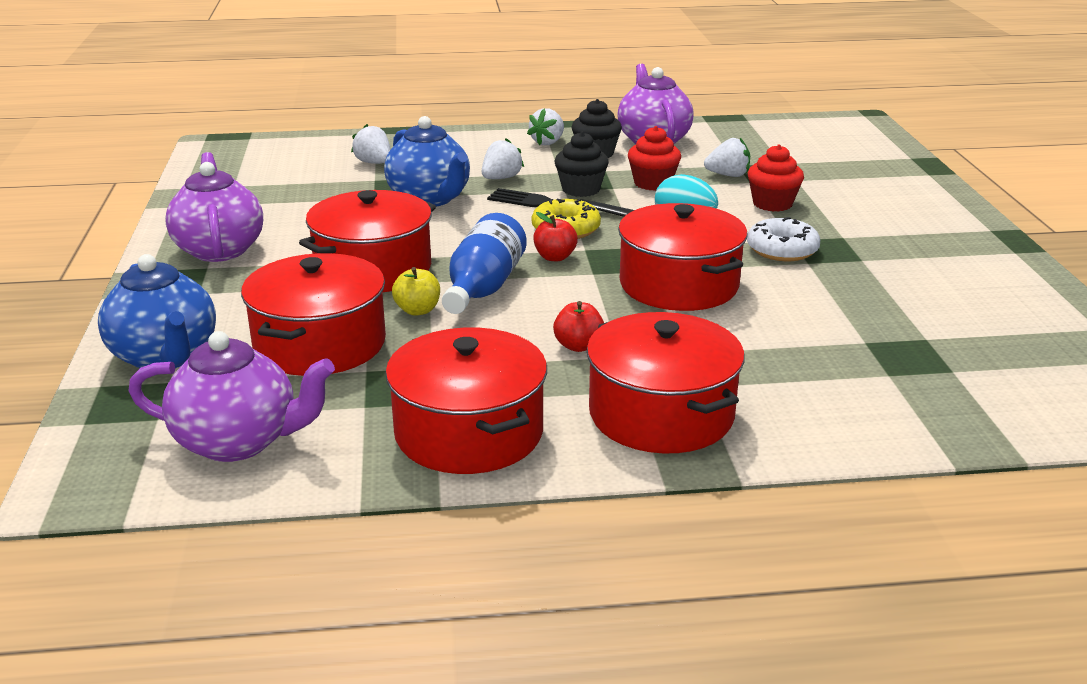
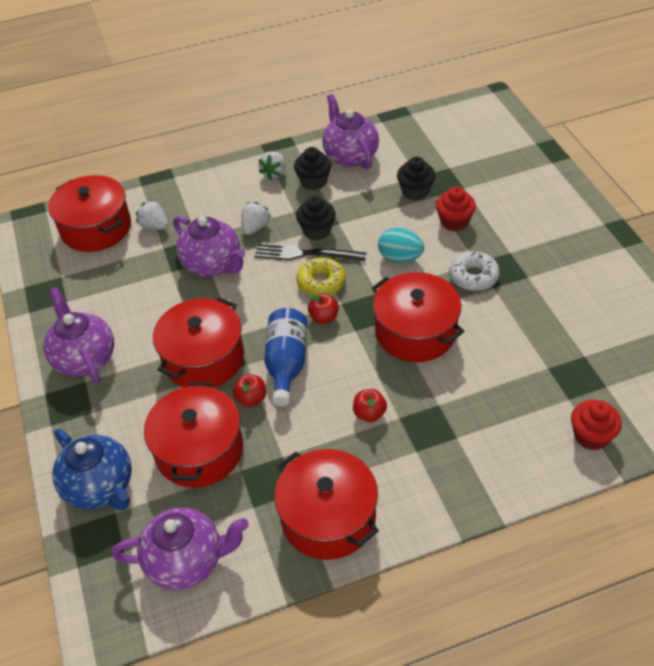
camera: 10 degrees left, 20 degrees up
blue teapot [384,116,470,207] -> purple teapot [173,216,245,276]
yellow apple [392,267,440,316] -> red apple [233,375,266,407]
red pot [586,312,745,453] -> red pot moved to [48,175,131,252]
red cupcake [628,126,681,191] -> red cupcake moved to [571,400,622,450]
white strawberry [704,138,750,177] -> black cupcake [397,157,435,200]

